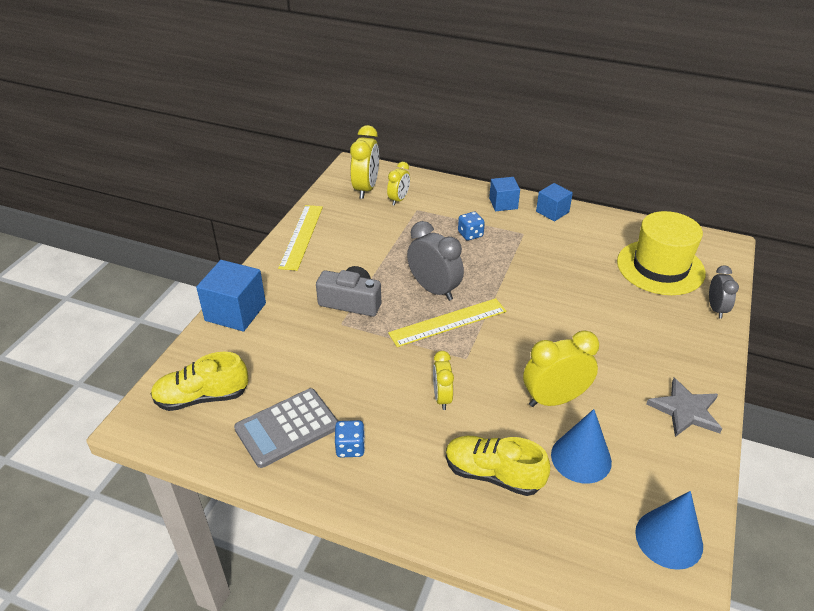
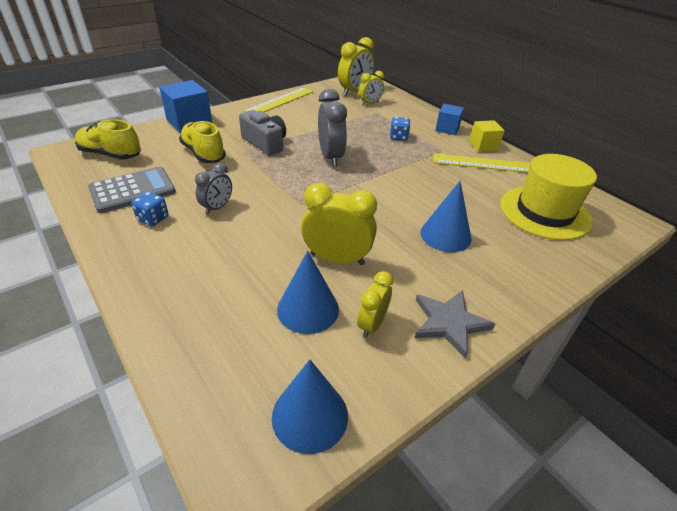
camera: 30 degrees right, 0 degrees up
grey calculator [234,388,338,468] -> grey calculator turned 150 degrees clockwise [88,167,176,213]
yellow ruler [388,298,506,347] -> yellow ruler moved to [434,153,531,173]
yellow clock [433,351,454,410] -> yellow clock moved to [357,271,393,338]
yellow shoe [446,436,550,496] -> yellow shoe moved to [179,121,226,163]
blue cube [536,183,573,222] -> yellow cube [469,120,505,152]
grey clock [709,265,739,319] -> grey clock moved to [195,163,232,214]
none -> blue cone [420,181,472,252]

